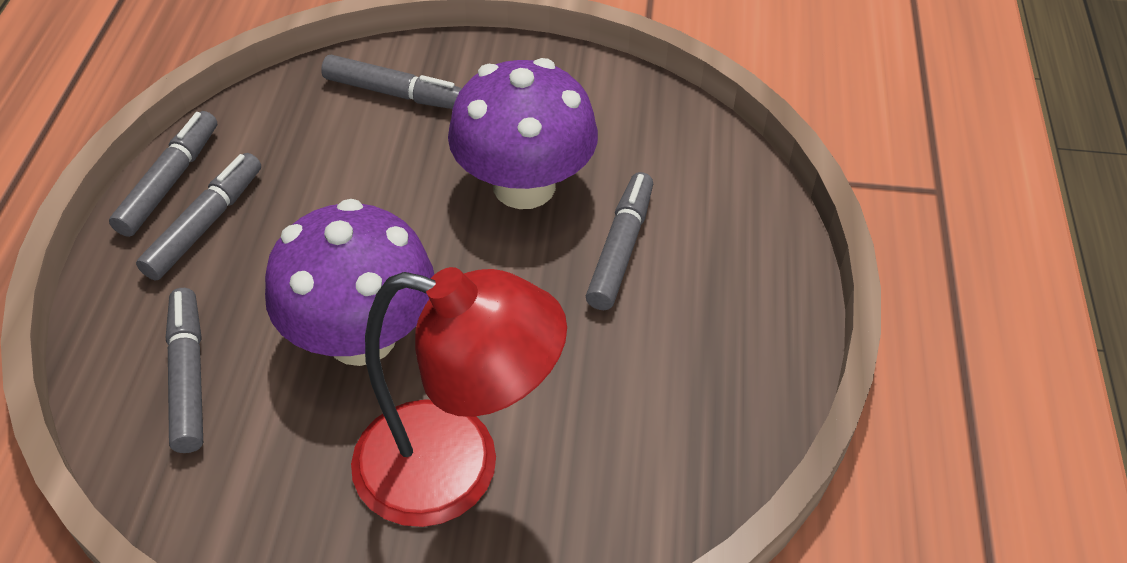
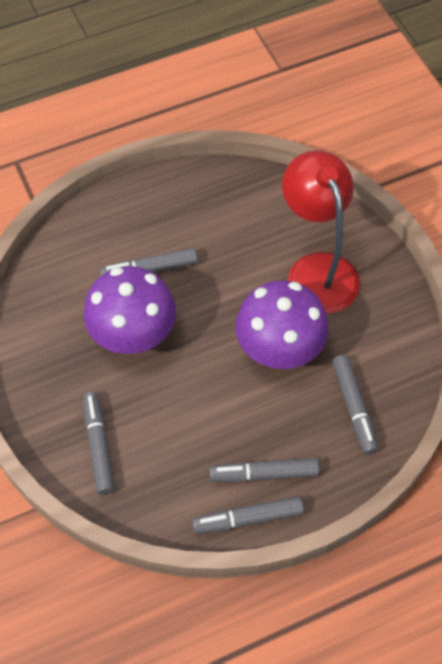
camera: 120 degrees left, 10 degrees up
grey marker [166,288,203,453] -> grey marker turned 60 degrees counterclockwise [332,355,378,454]

